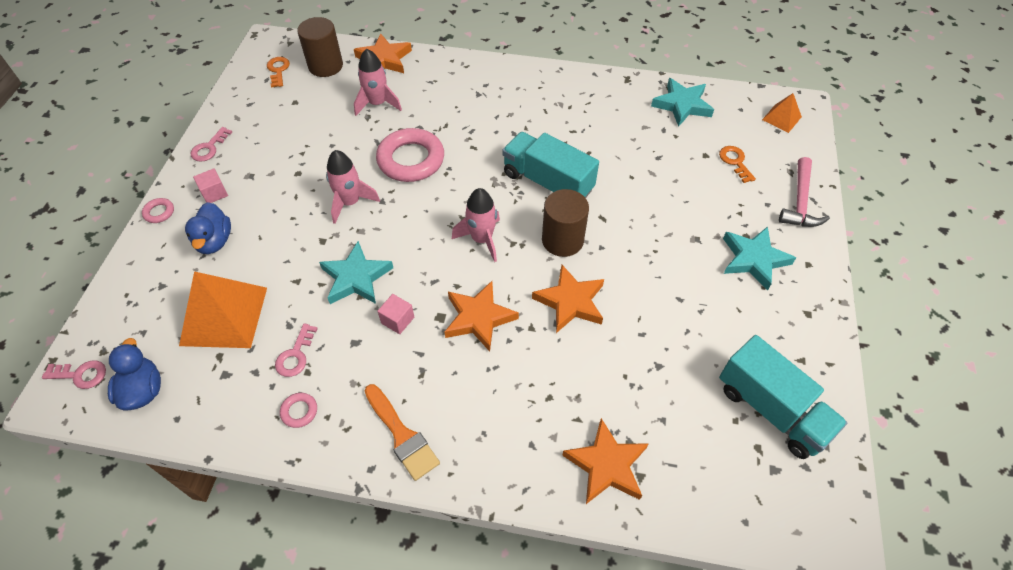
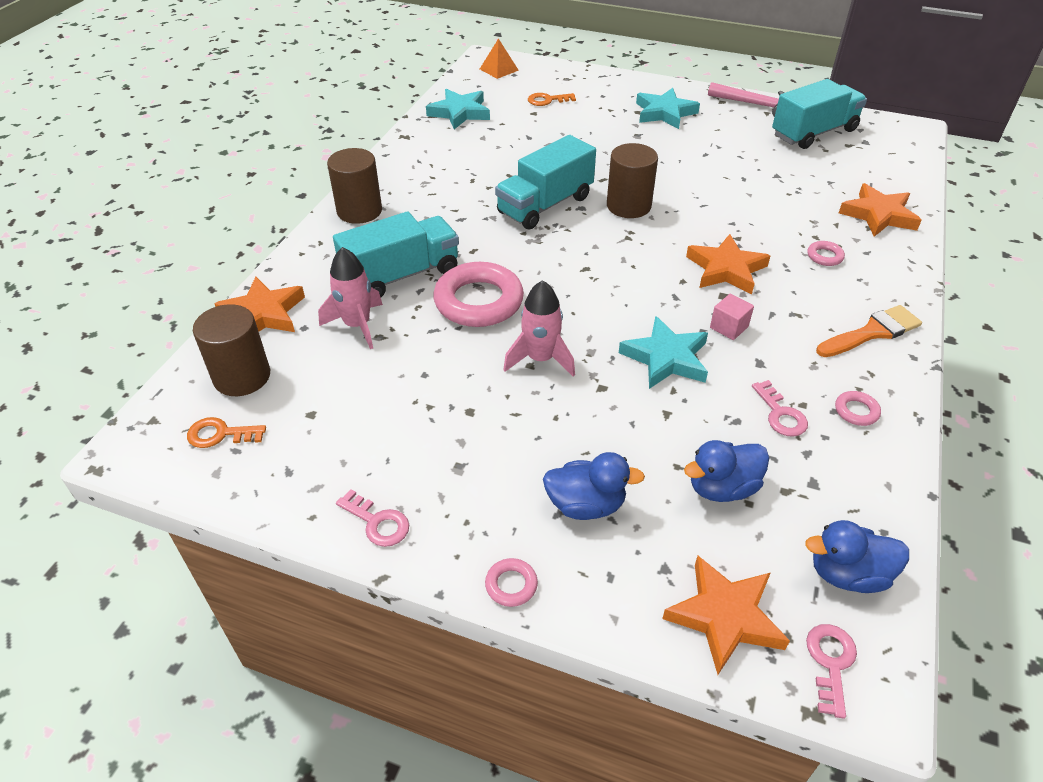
camera: 80 degrees left, 10 degrees down
orange pyramid [179,271,267,348] -> blue duck [684,440,769,502]
pink cube [193,168,228,203] -> none
pink key [275,323,318,377] -> pink key turned 45 degrees clockwise [752,380,808,437]
pink rocket [452,188,500,262] -> none
orange star [532,265,604,333] -> orange star moved to [662,556,790,675]
pink hammer [779,157,830,227] -> pink hammer moved to [708,82,785,117]
none -> brown cylinder [327,148,382,224]
none -> turquoise truck [333,211,459,297]
none -> pink ring [807,241,845,266]

